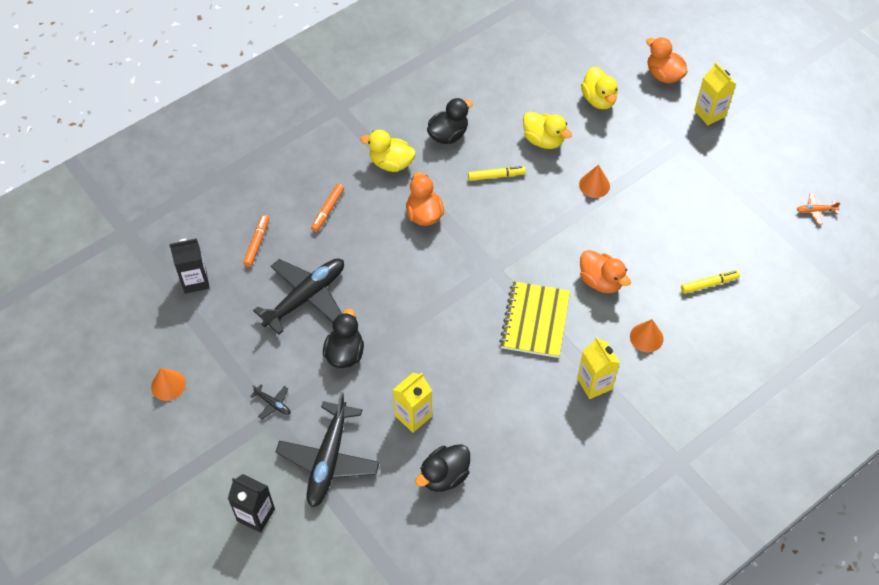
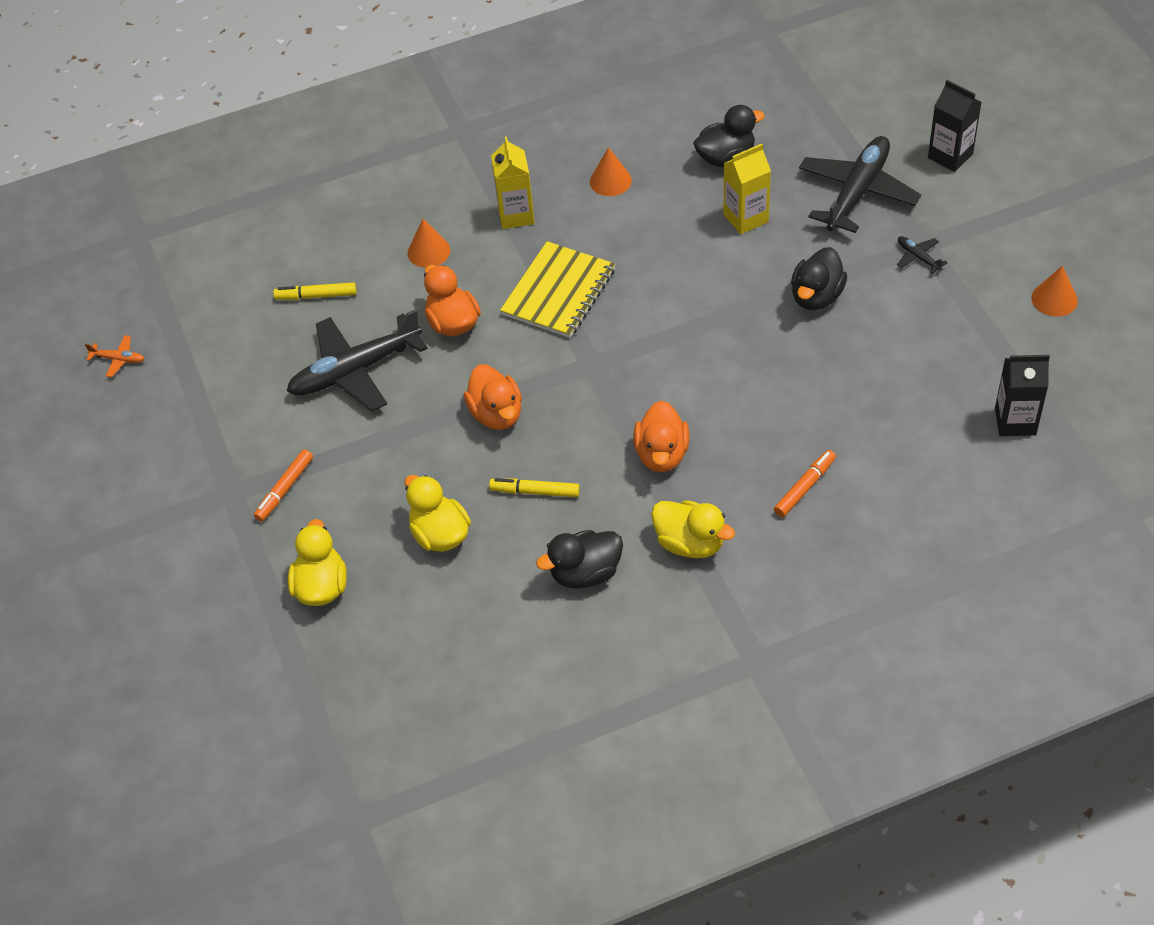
camera: 160 degrees left, 5 degrees down
orange marker [243,215,269,267] -> orange marker moved to [254,449,313,522]
black plane [253,259,344,334] -> black plane moved to [287,309,428,411]
orange cone [579,165,610,198] -> orange cone moved to [590,147,632,196]
orange duck [646,37,688,83] -> orange duck moved to [464,365,522,430]
yellow carton [694,62,736,125] -> none

